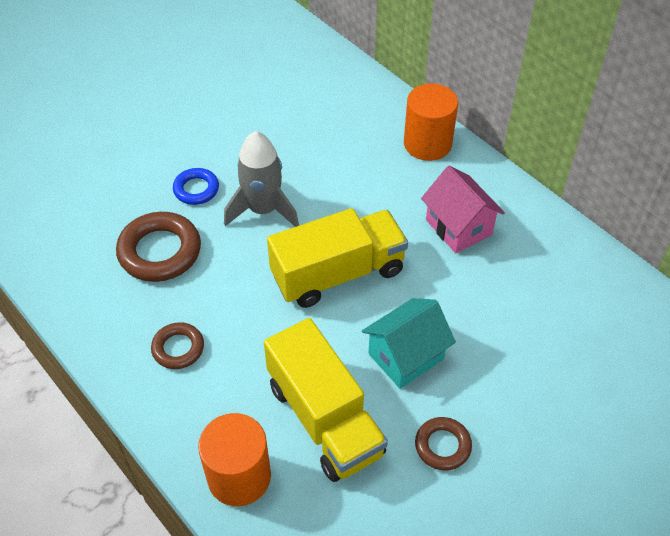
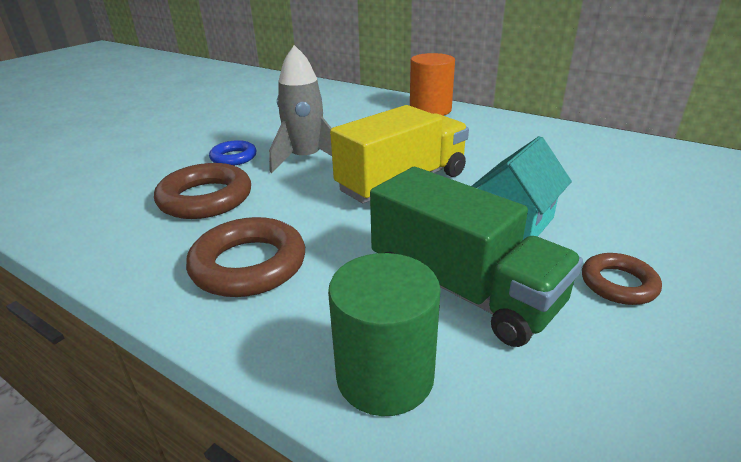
camera: 15 degrees left, 20 degrees down
brown ring [151,322,204,369] -> brown ring [186,217,305,297], size x1.72
orange cylinder [198,413,271,506] -> green cylinder [328,253,441,416]
yellow truck [264,318,388,482] -> green truck [370,167,583,347]
pink house [421,166,505,253] -> none

